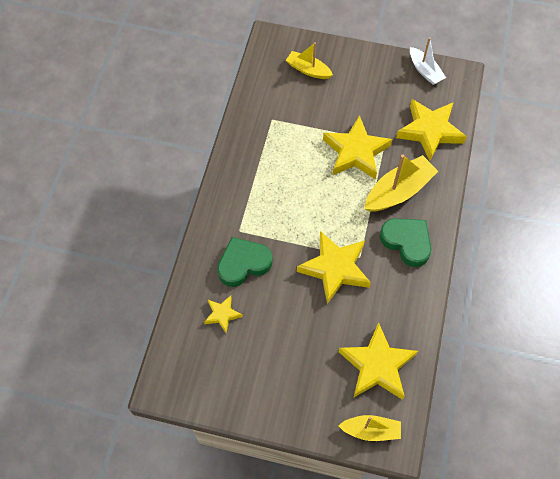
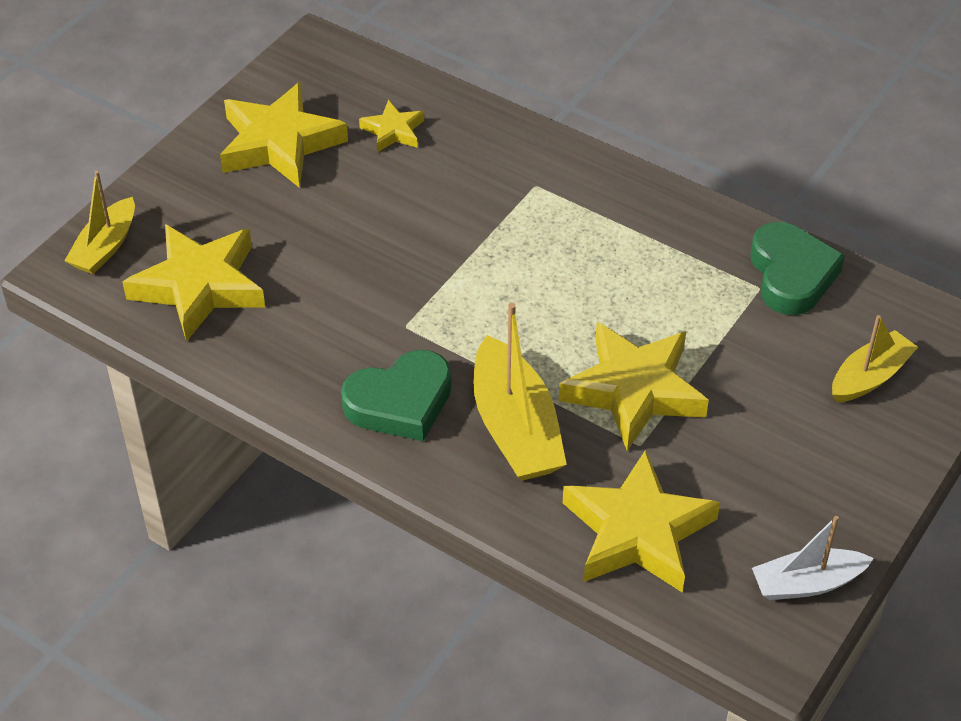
camera: 110 degrees right, 15 degrees down
green heart [217,237,272,287] -> green heart moved to [751,222,845,315]
yellow star [297,231,371,304] -> yellow star moved to [220,82,348,188]

